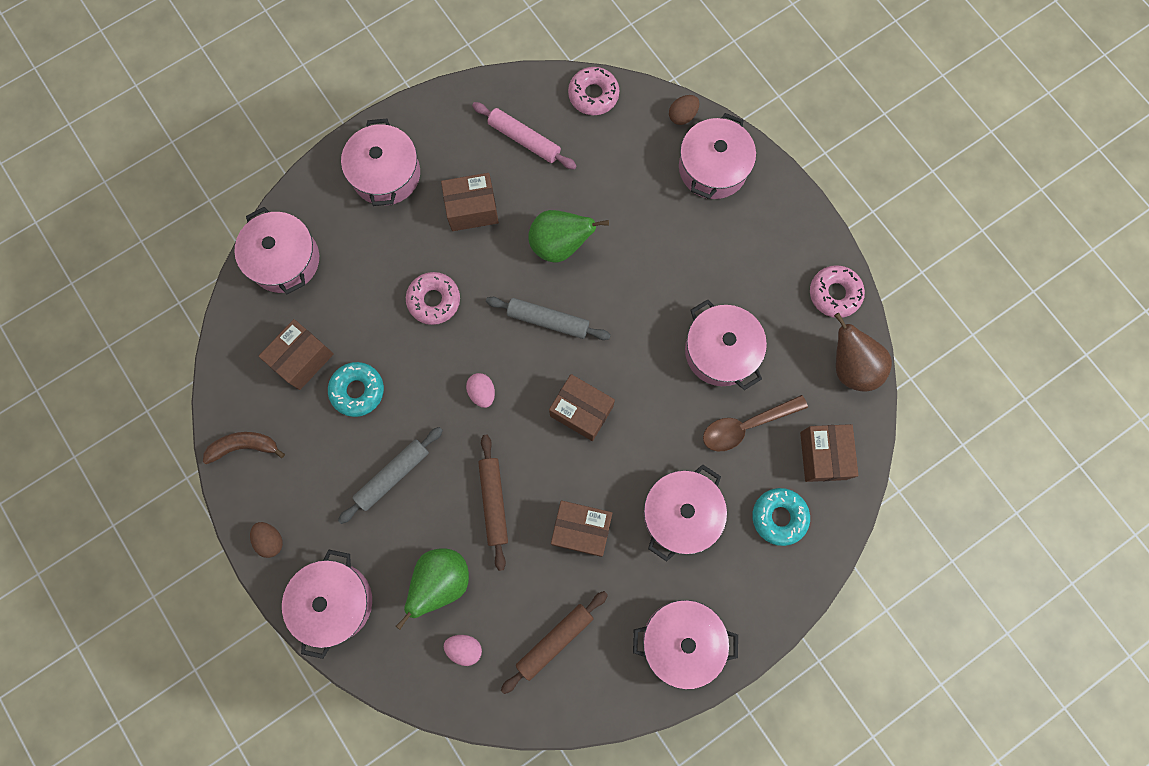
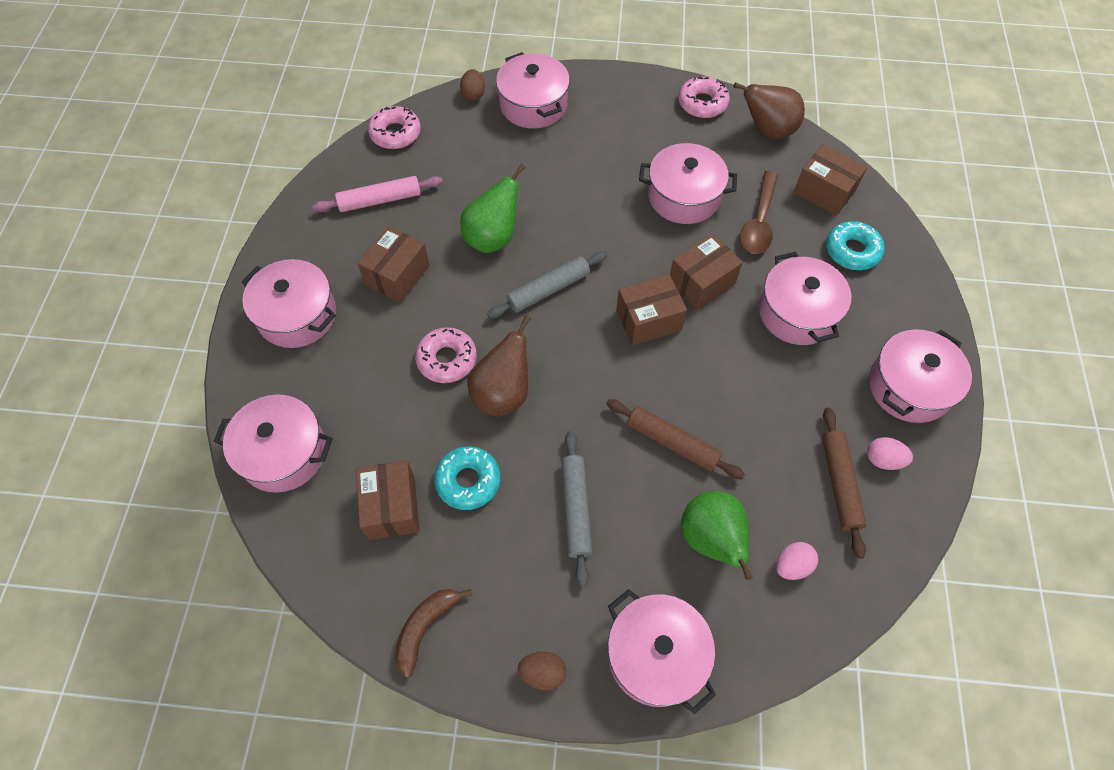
camera: 50 degrees left, 15 degrees down
pink egg [466,373,495,408] -> pink egg moved to [867,437,913,470]
brown box [551,501,612,557] -> brown box moved to [670,234,743,310]
none -> brown pear [467,315,531,417]

